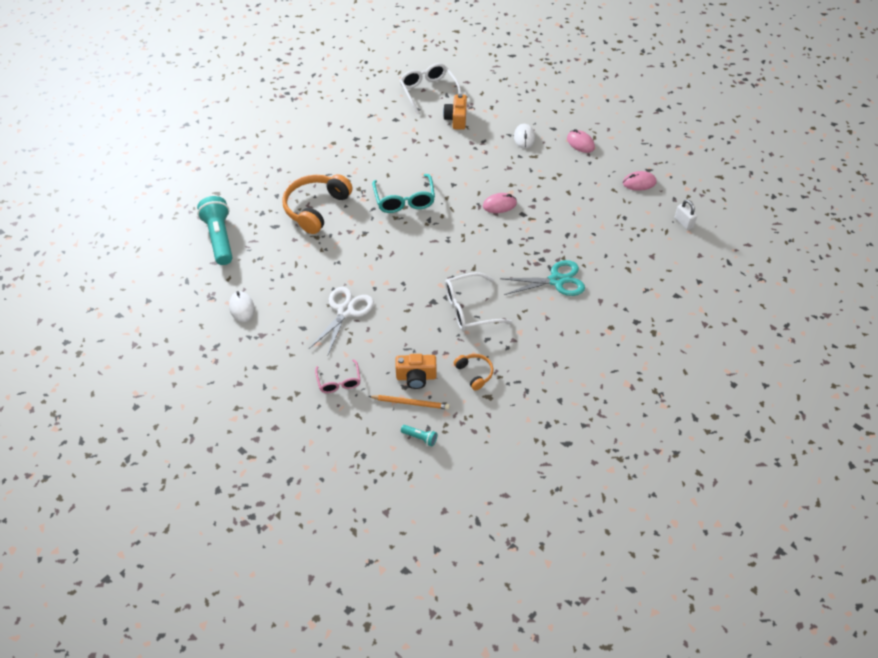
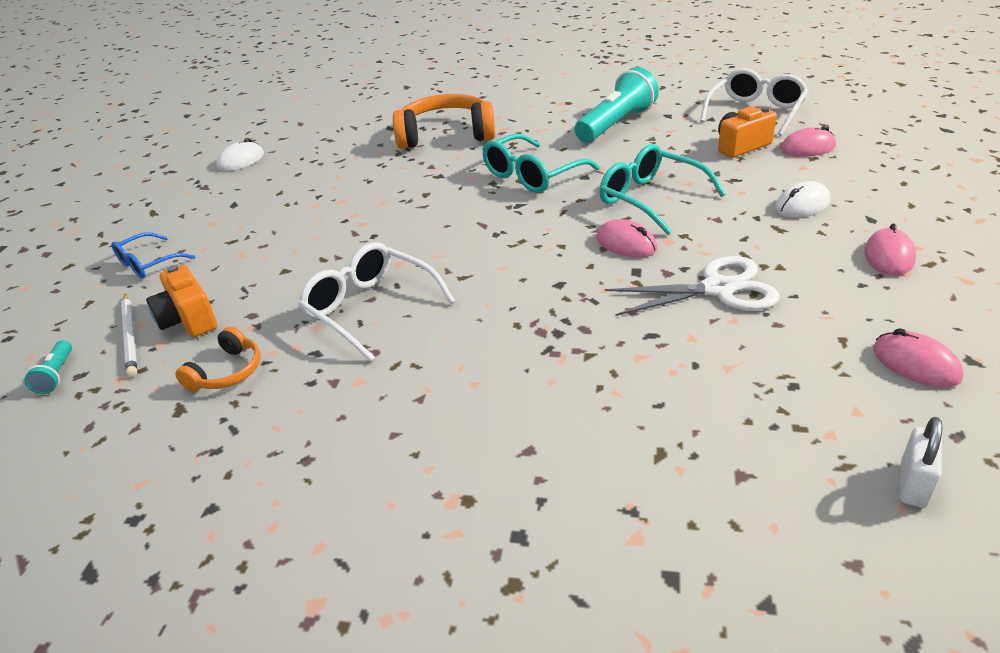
camera: 60 degrees right, 15 degrees down
turquoise flashlight [197,196,233,265] -> turquoise flashlight moved to [575,67,659,142]
white scissors [309,287,374,357] -> white scissors moved to [605,256,780,316]
pink glasses [315,359,361,393] -> blue glasses [111,232,195,278]
orange pencil [368,395,450,409] -> white pencil [121,293,137,377]
turquoise scissors [500,260,585,296] -> none
none -> turquoise glasses [599,144,726,235]
none -> pink mouse [780,126,836,157]

